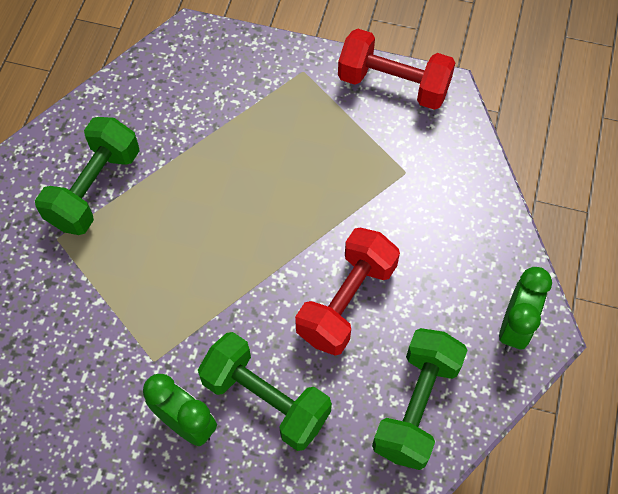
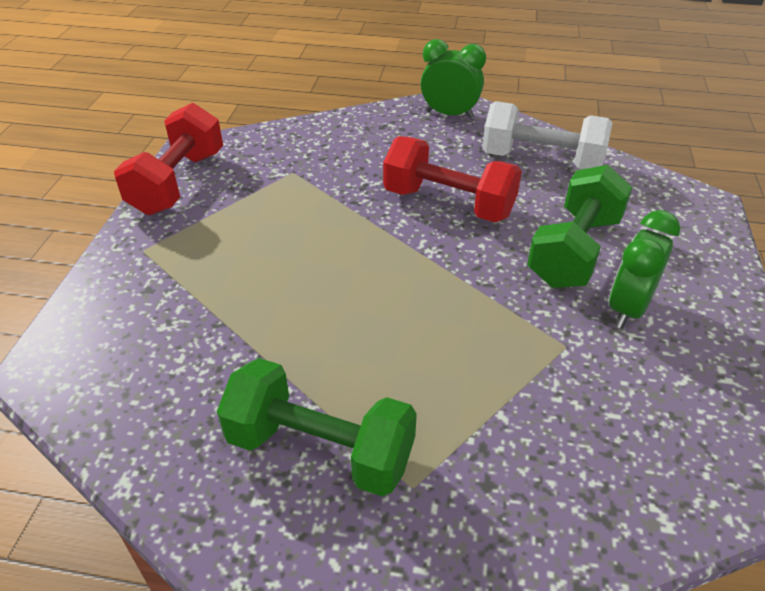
camera: 95 degrees left, 20 degrees down
green dumbbell [372,328,468,470] -> white dumbbell [482,101,612,169]

